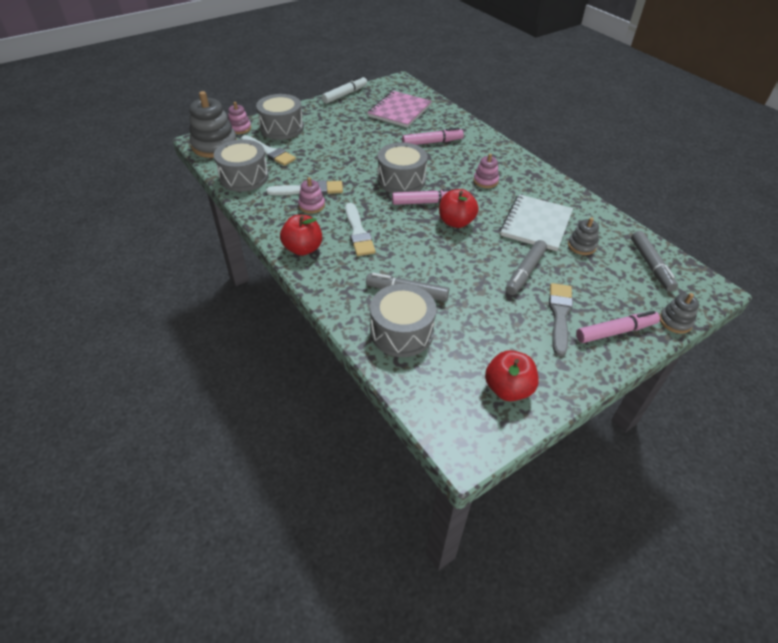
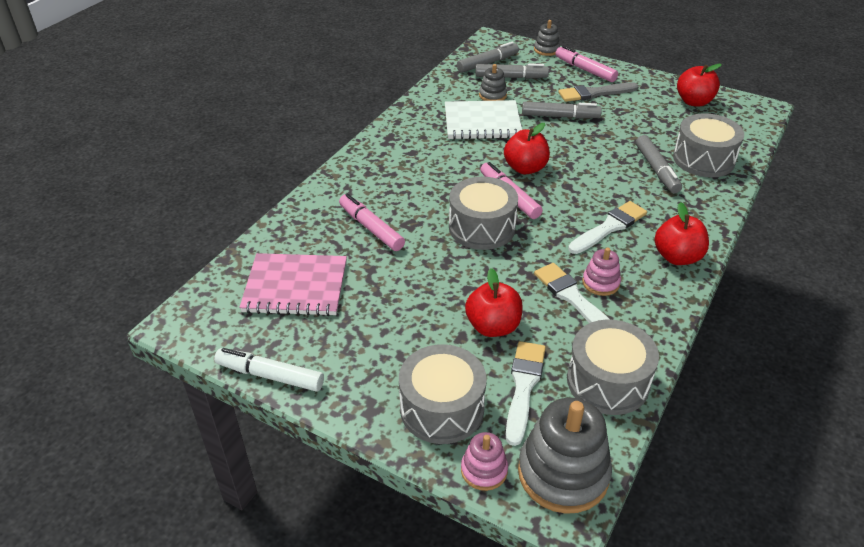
camera: 115 degrees left, 5 degrees down
pink stacking toy [473,154,499,188] -> none
none -> red apple [465,268,523,337]
none -> grey marker [476,64,549,79]

